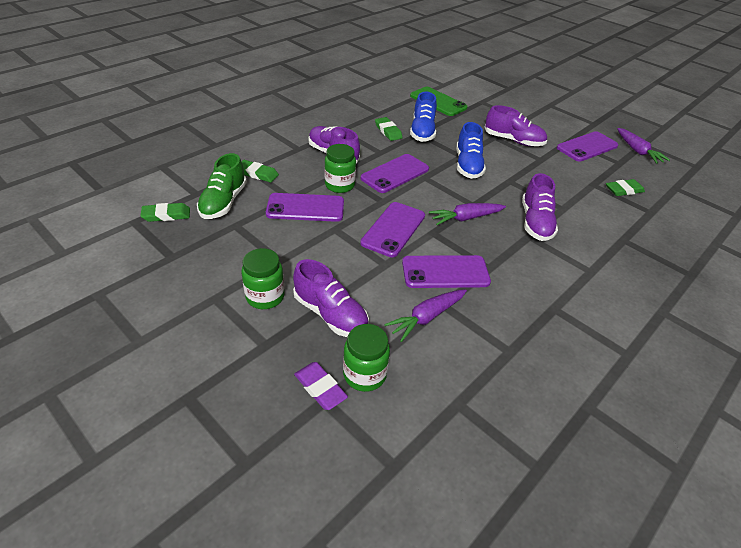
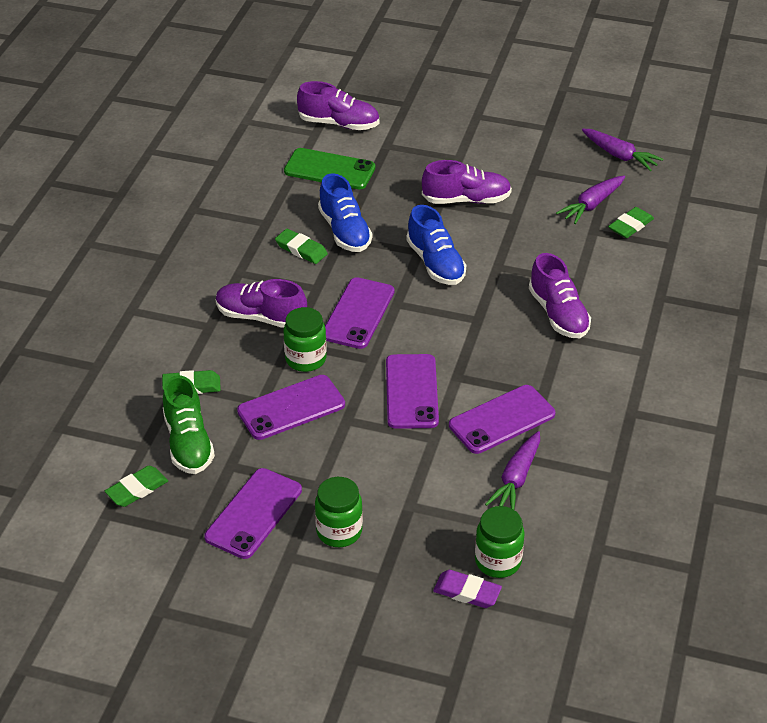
camera: 25 degrees left, 0 degrees up
purple shoe [293,259,369,337] -> purple shoe moved to [297,81,379,130]
purple carrot [429,203,506,225] -> purple carrot moved to [556,176,625,224]
purple phone [557,131,618,162] -> purple phone moved to [204,468,302,559]

